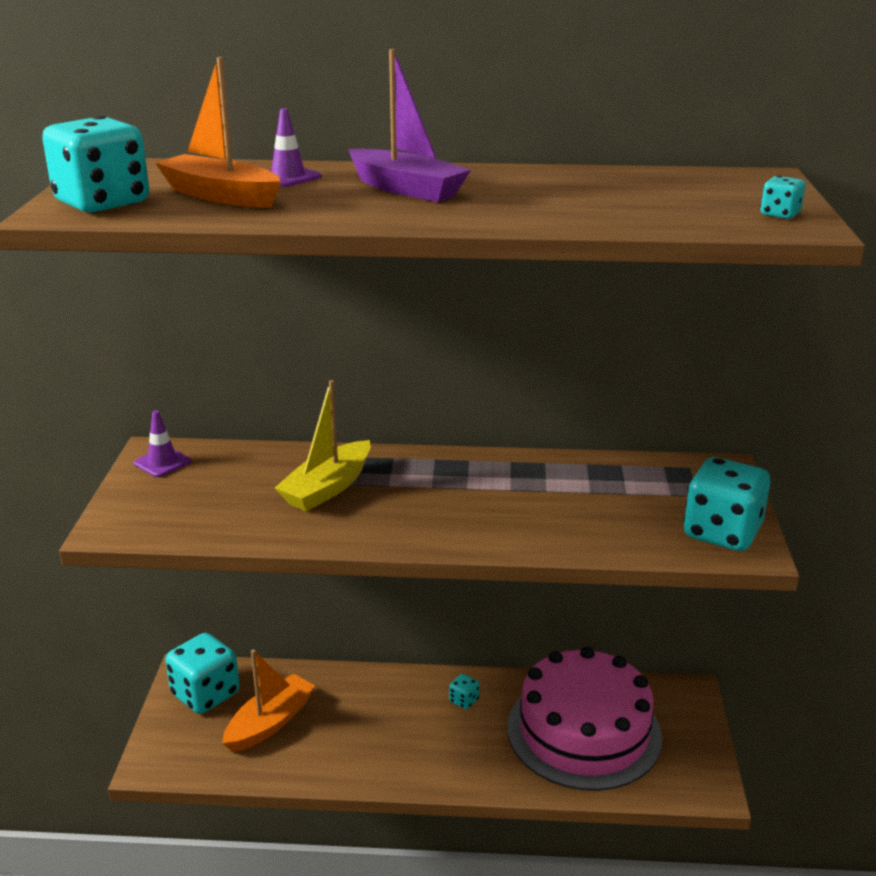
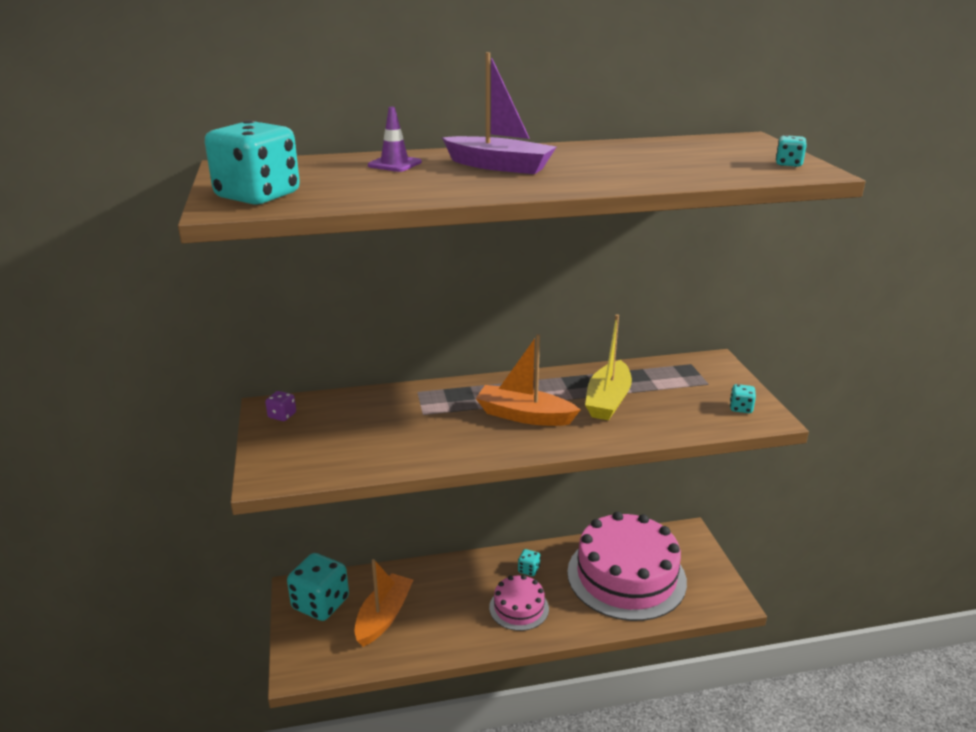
camera: 15 degrees left, 0 degrees up
purple traffic cone [134,411,191,477] -> purple dice [265,391,296,421]
orange boat [155,57,281,208] -> orange boat moved to [475,334,580,426]
yellow boat [275,380,371,512] -> yellow boat moved to [585,314,632,420]
turquoise dice [684,457,770,551] -> turquoise dice [730,384,756,413], size x0.44
none -> pink cake [489,575,549,631]

